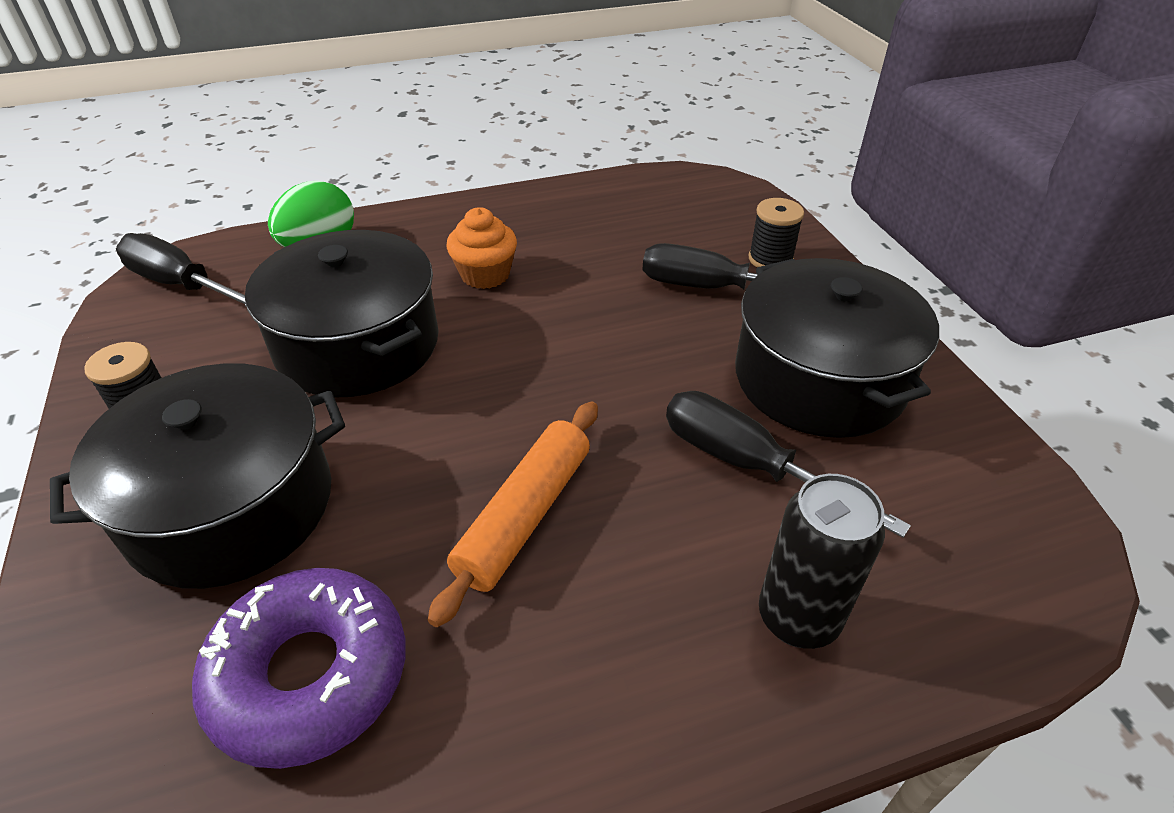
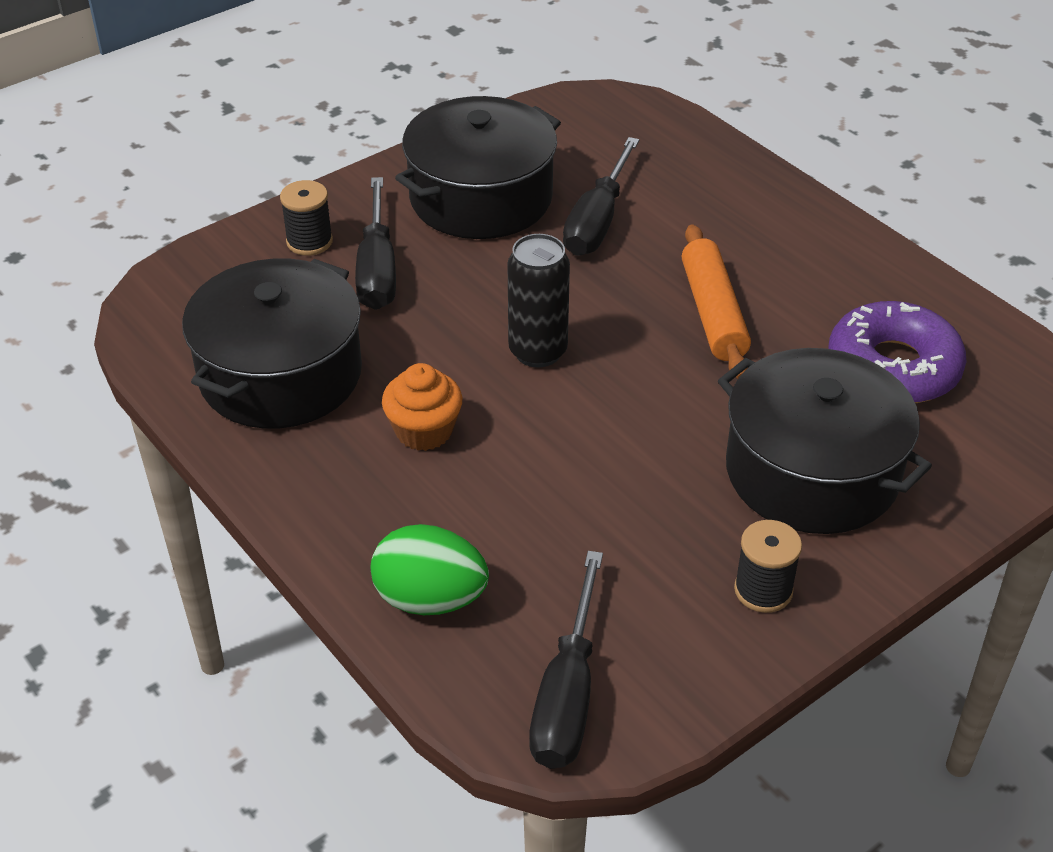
camera: 110 degrees left, 0 degrees up
black pot [245,230,439,397] -> black pot moved to [182,259,362,429]
orange rolling pin [428,401,598,627] -> orange rolling pin turned 75 degrees clockwise [682,224,751,379]
black can [759,474,885,649] -> black can moved to [508,234,570,368]

